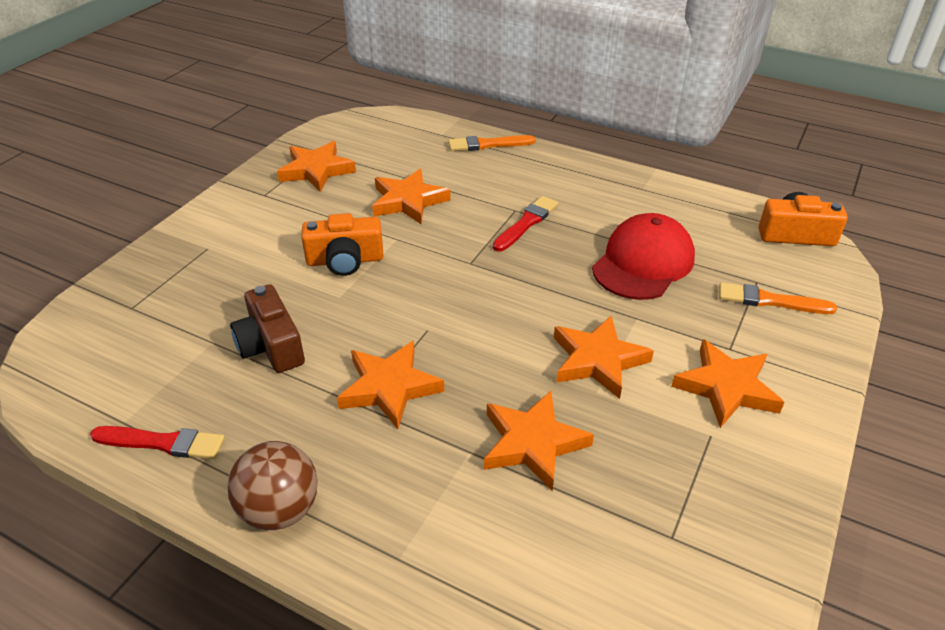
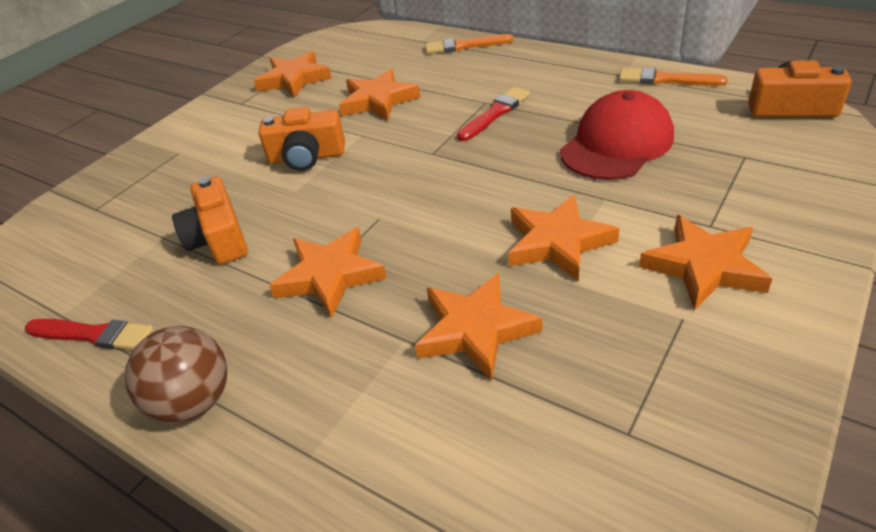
camera: 10 degrees right, 0 degrees up
brown camera [230,284,305,373] -> orange camera [172,176,248,264]
orange brush [719,282,837,314] -> orange brush moved to [619,68,728,86]

